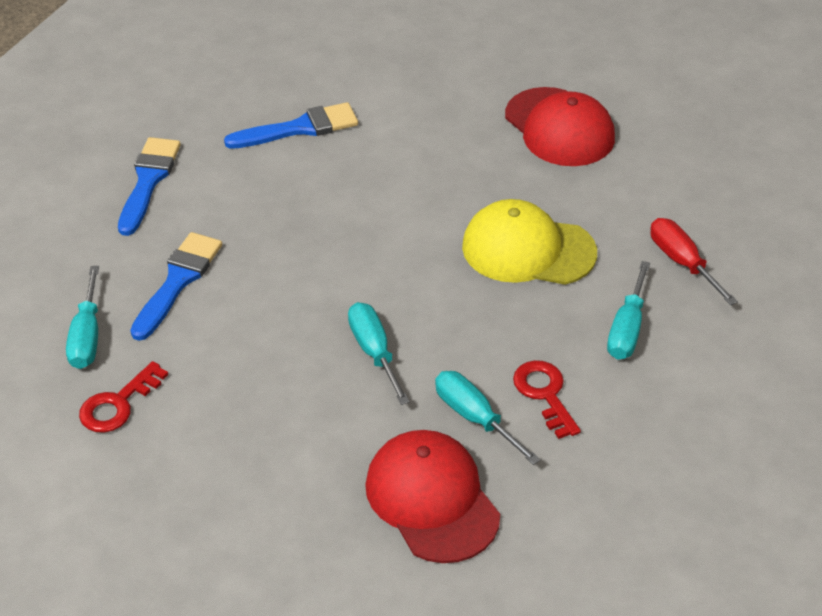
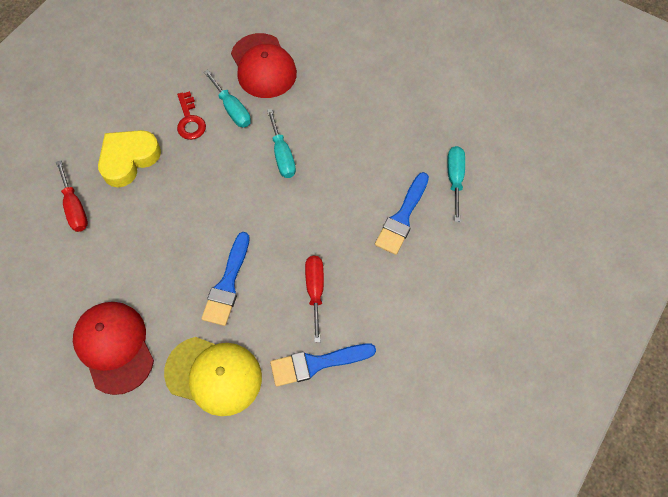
camera: 175 degrees left, 20 degrees up
red key [79,361,168,433] -> none
blue brush [118,137,181,236] -> blue brush moved to [201,232,250,326]
yellow cap [462,199,597,285] -> yellow cap moved to [164,337,262,416]
turquoise screwdriver [607,261,650,360] -> yellow heart [98,130,161,187]
none -> red screwdriver [305,256,324,343]

